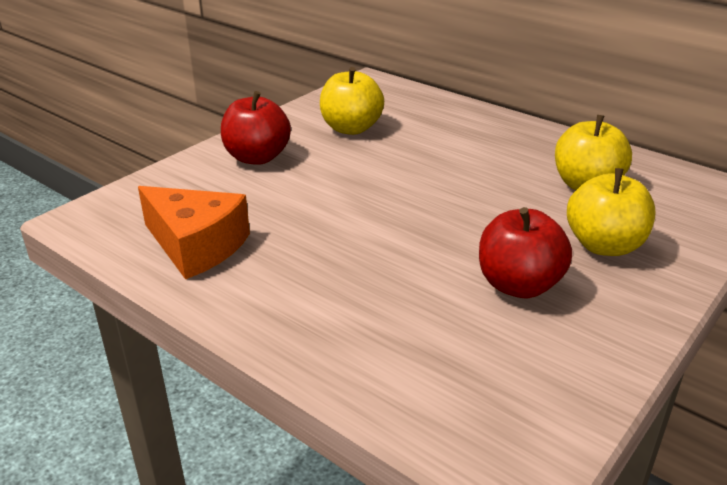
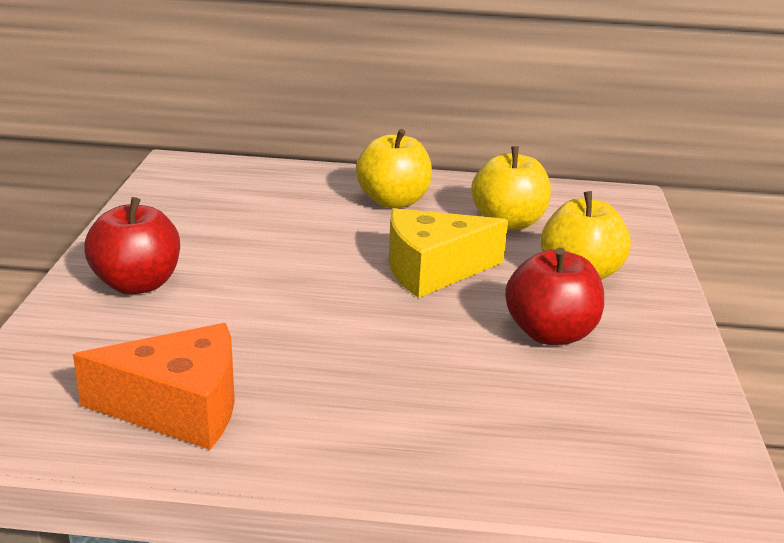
camera: 35 degrees left, 5 degrees down
yellow apple [320,67,384,135] -> yellow apple moved to [356,129,432,208]
none -> yellow cheese [389,208,508,298]

